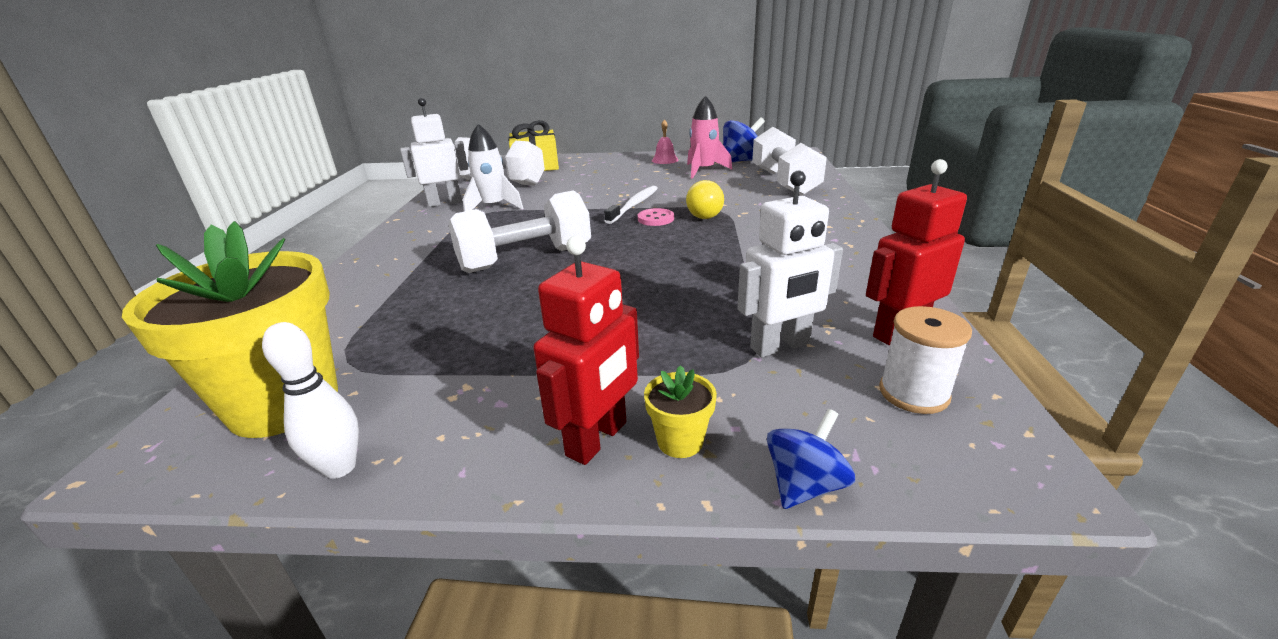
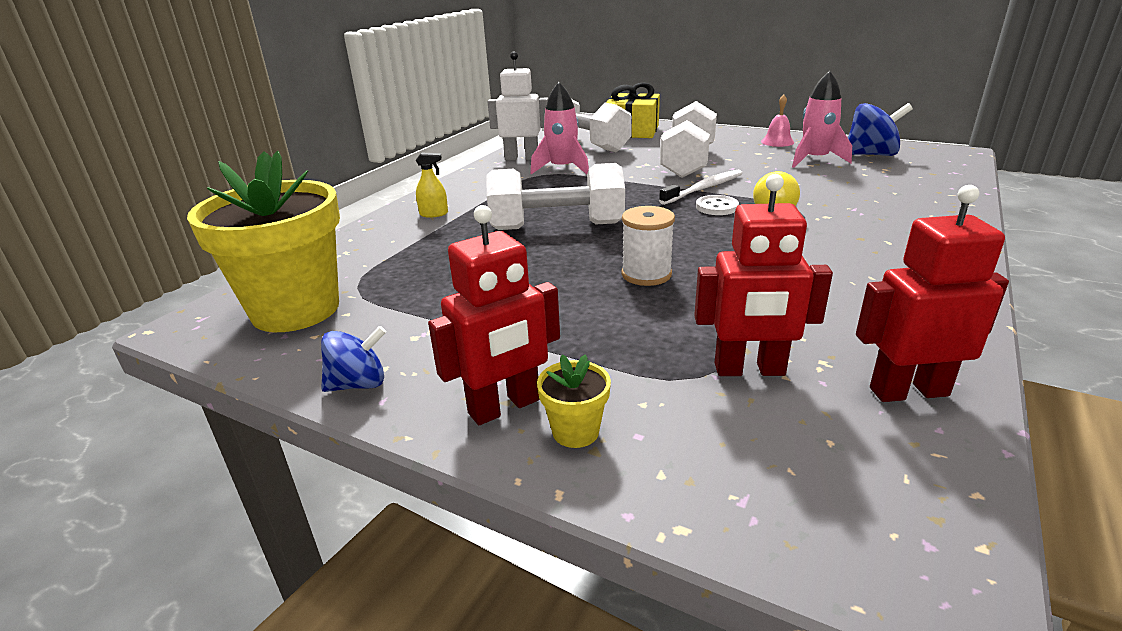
camera: 25 degrees right, 0 degrees up
white bowling pin [262,322,359,479] -> none
white rocket [463,123,523,212] -> pink rocket [530,82,589,174]
pink button [638,208,674,226] -> white button [696,195,739,215]
white robot [737,171,843,357] -> red robot [694,174,833,376]
white dumbbell [752,127,827,196] -> white dumbbell moved to [660,101,717,178]
blue spinning top [767,409,855,509] -> blue spinning top moved to [321,326,386,392]
white spool [879,306,972,414] -> white spool moved to [621,206,675,286]
none -> yellow spray bottle [416,152,448,217]

